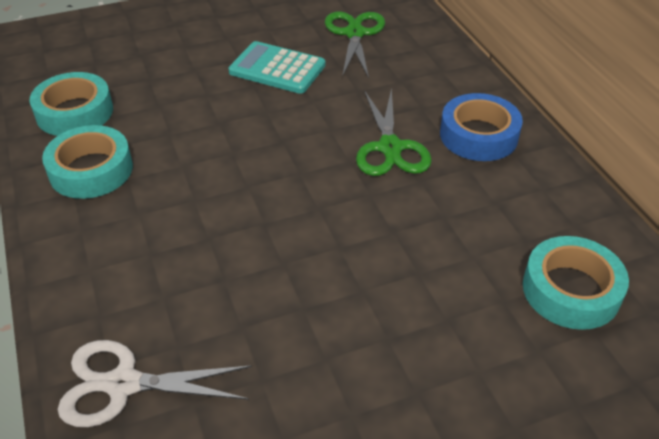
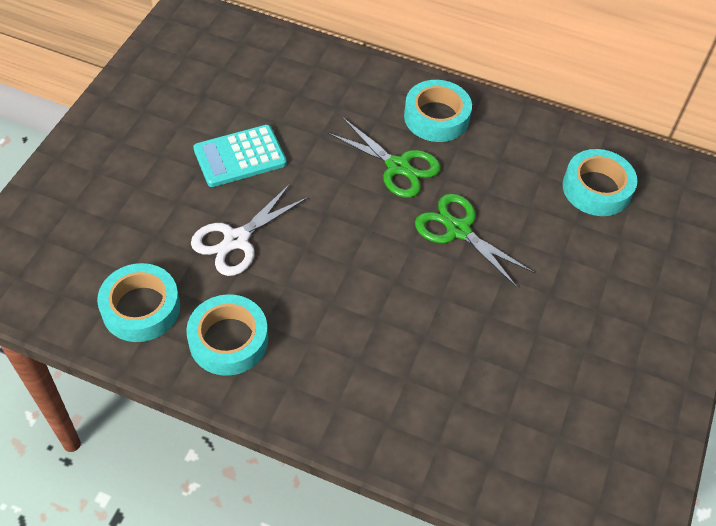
camera: 50 degrees left, 10 degrees up
white scissors [58,340,252,427] -> white scissors moved to [191,184,309,276]
green scissors [325,12,385,78] -> green scissors moved to [415,193,534,288]
blue tape [440,93,523,161] -> turquoise tape [404,80,472,142]

